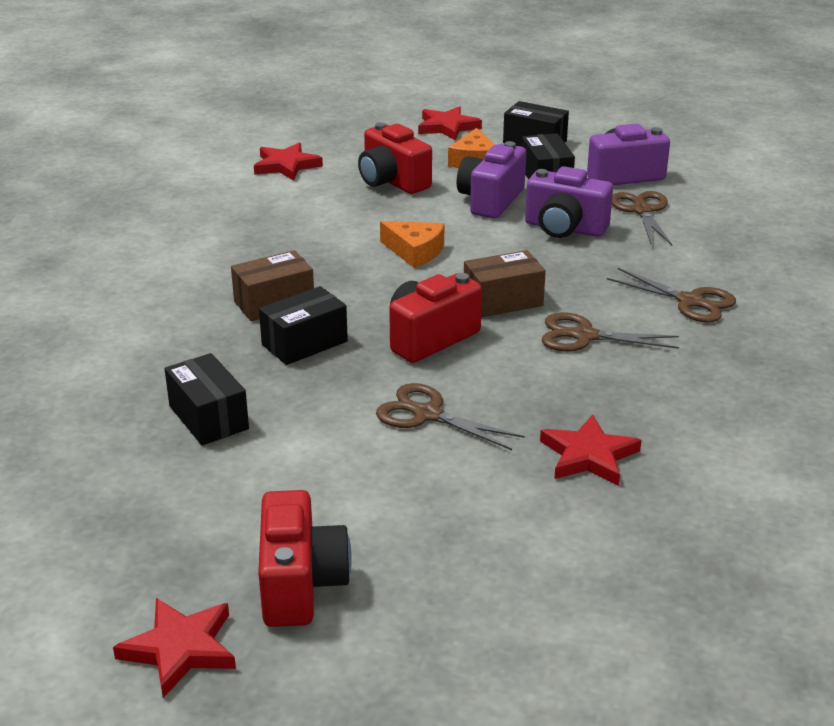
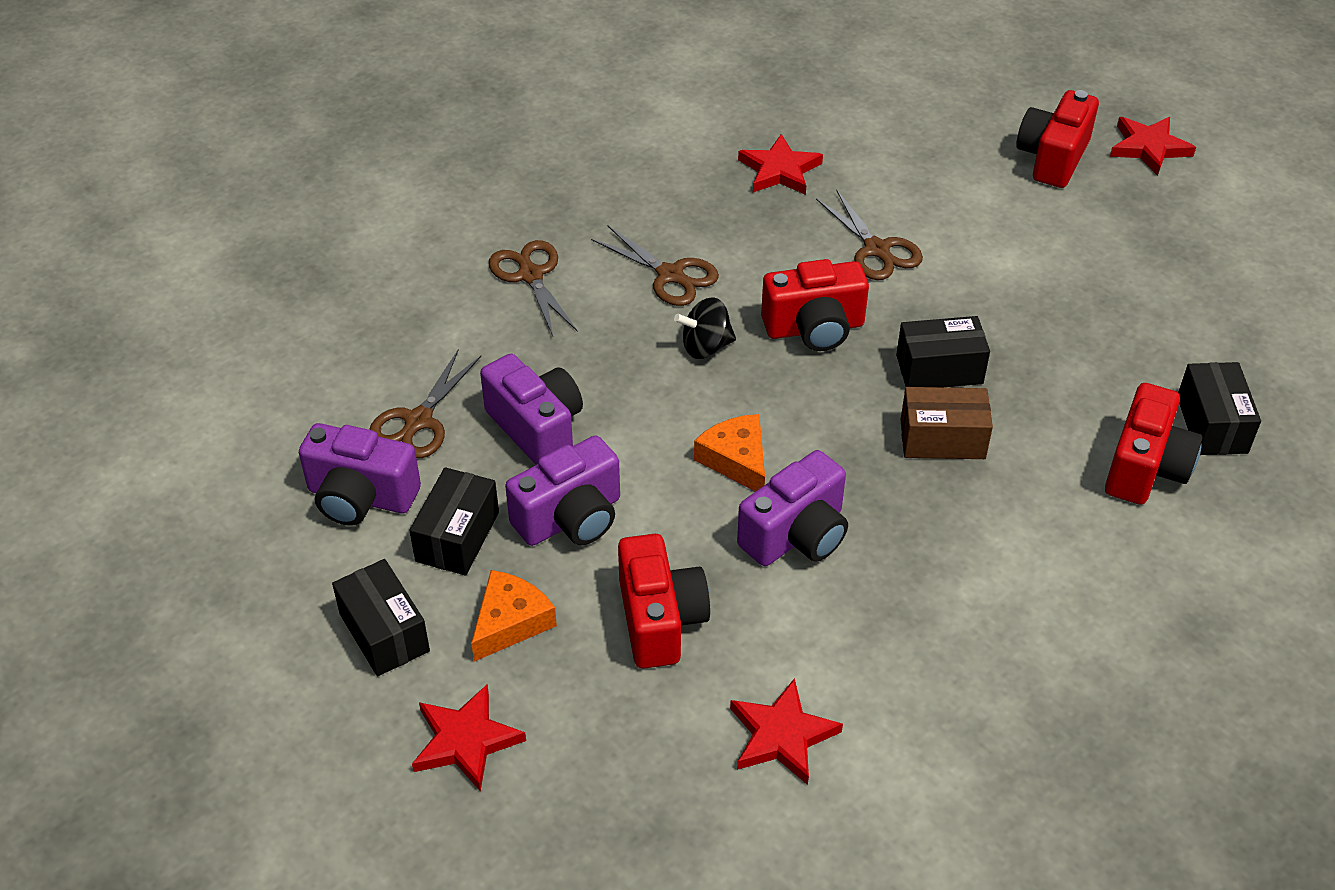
camera: 150 degrees left, 15 degrees up
black box [165,353,249,445] -> black box moved to [1178,362,1261,455]
brown box [464,250,546,317] -> black spinning top [674,298,736,359]
none -> purple camera [737,450,848,566]
none -> red camera [1105,383,1203,505]

